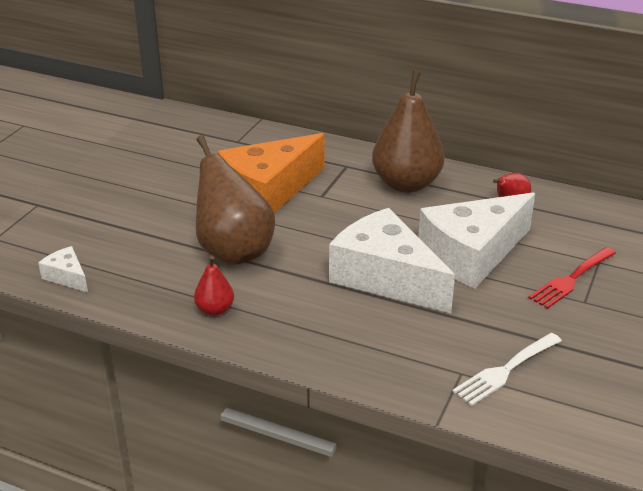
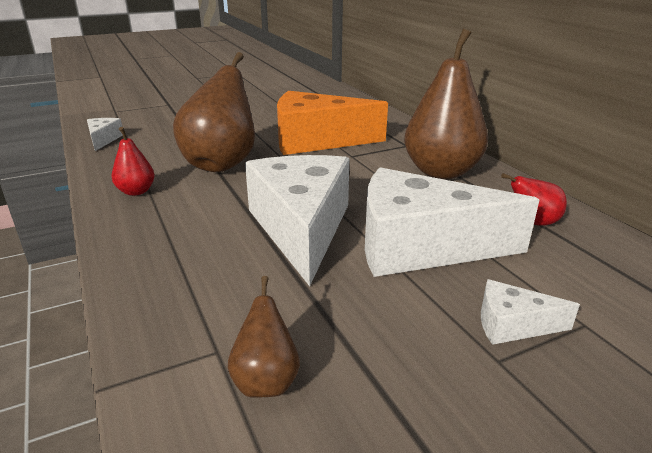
camera: 40 degrees right, 5 degrees down
white fork [452,333,562,406] -> brown pear [228,276,300,398]
red fork [528,247,616,309] -> white cheese [481,279,580,345]

